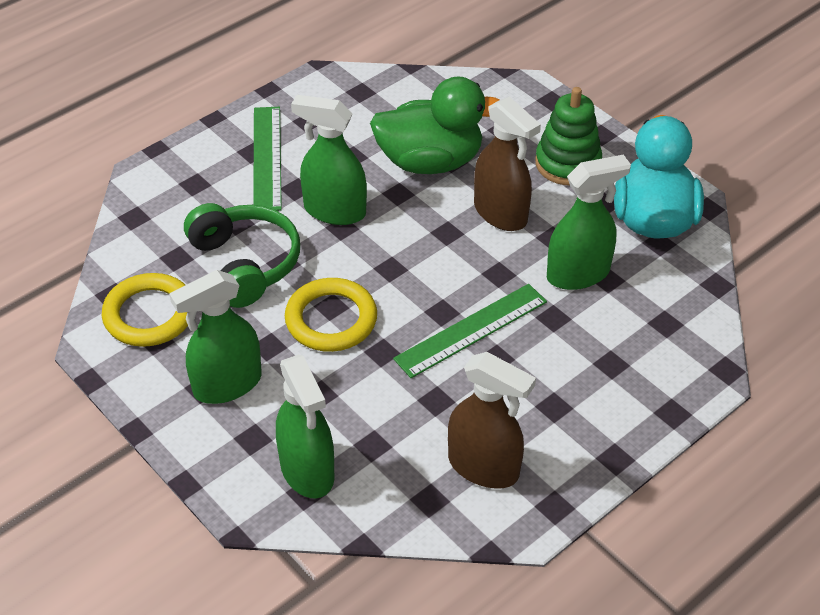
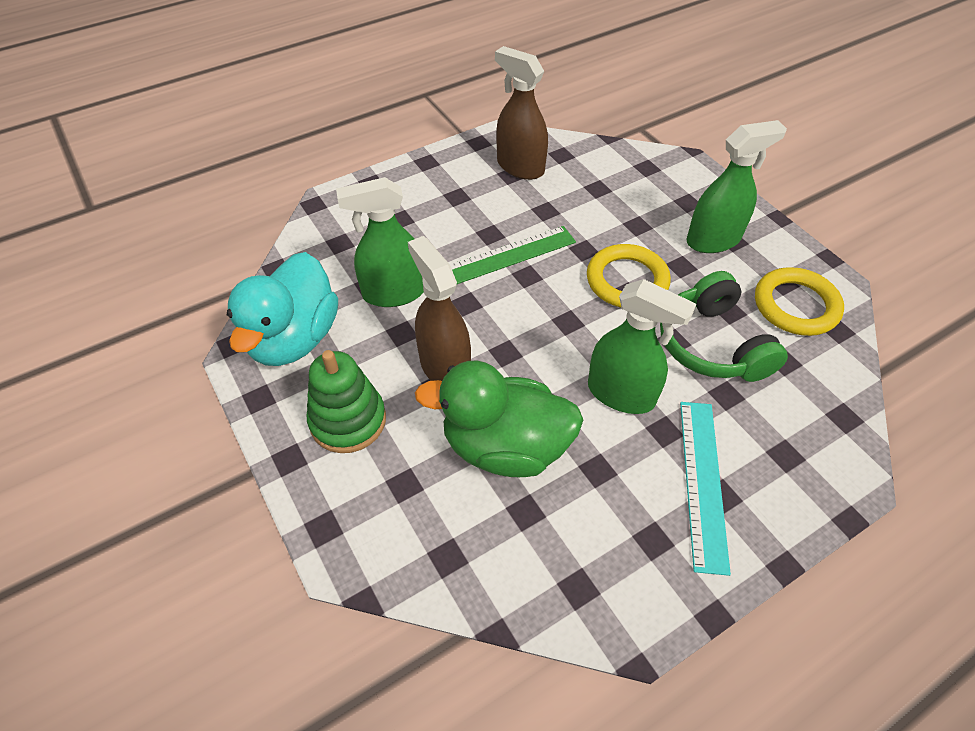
camera: 170 degrees left, 5 degrees up
green ruler [253,107,282,211] -> turquoise ruler [680,402,731,576]
green spray bottle [276,355,334,499] -> none

